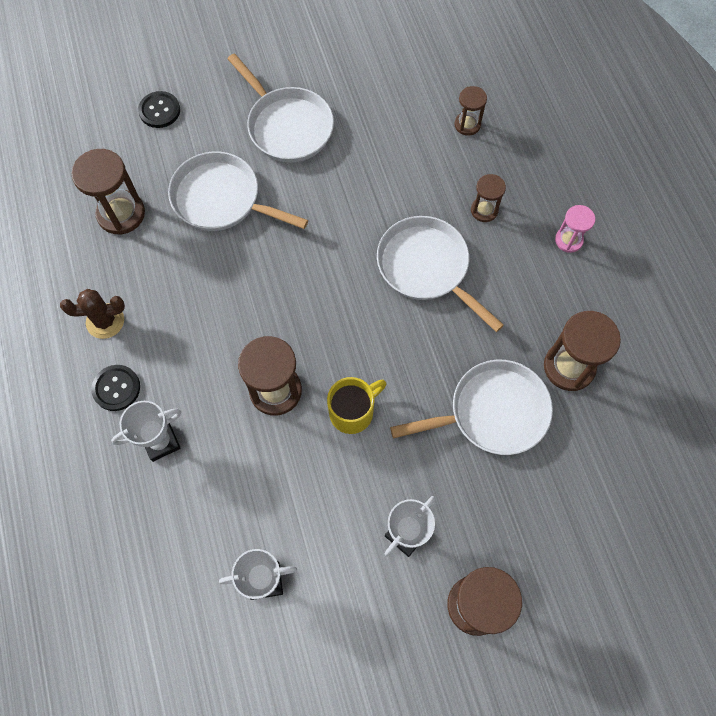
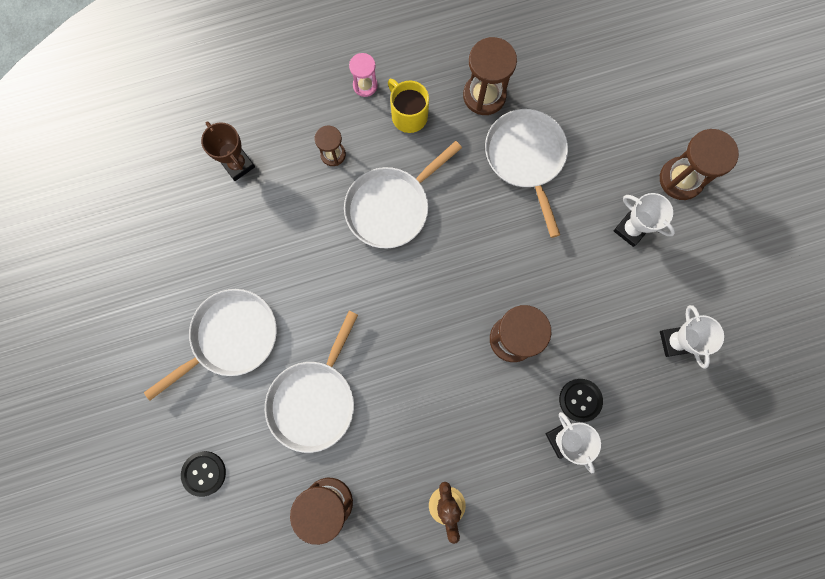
camera: 90 degrees left, 10 degrees up
black button [91,365,140,411] -> black button moved to [559,379,603,422]
yellow mug [327,377,386,434] -> yellow mug moved to [388,79,429,133]
brown hourglass [455,86,487,136] -> brown trophy [201,122,255,181]

